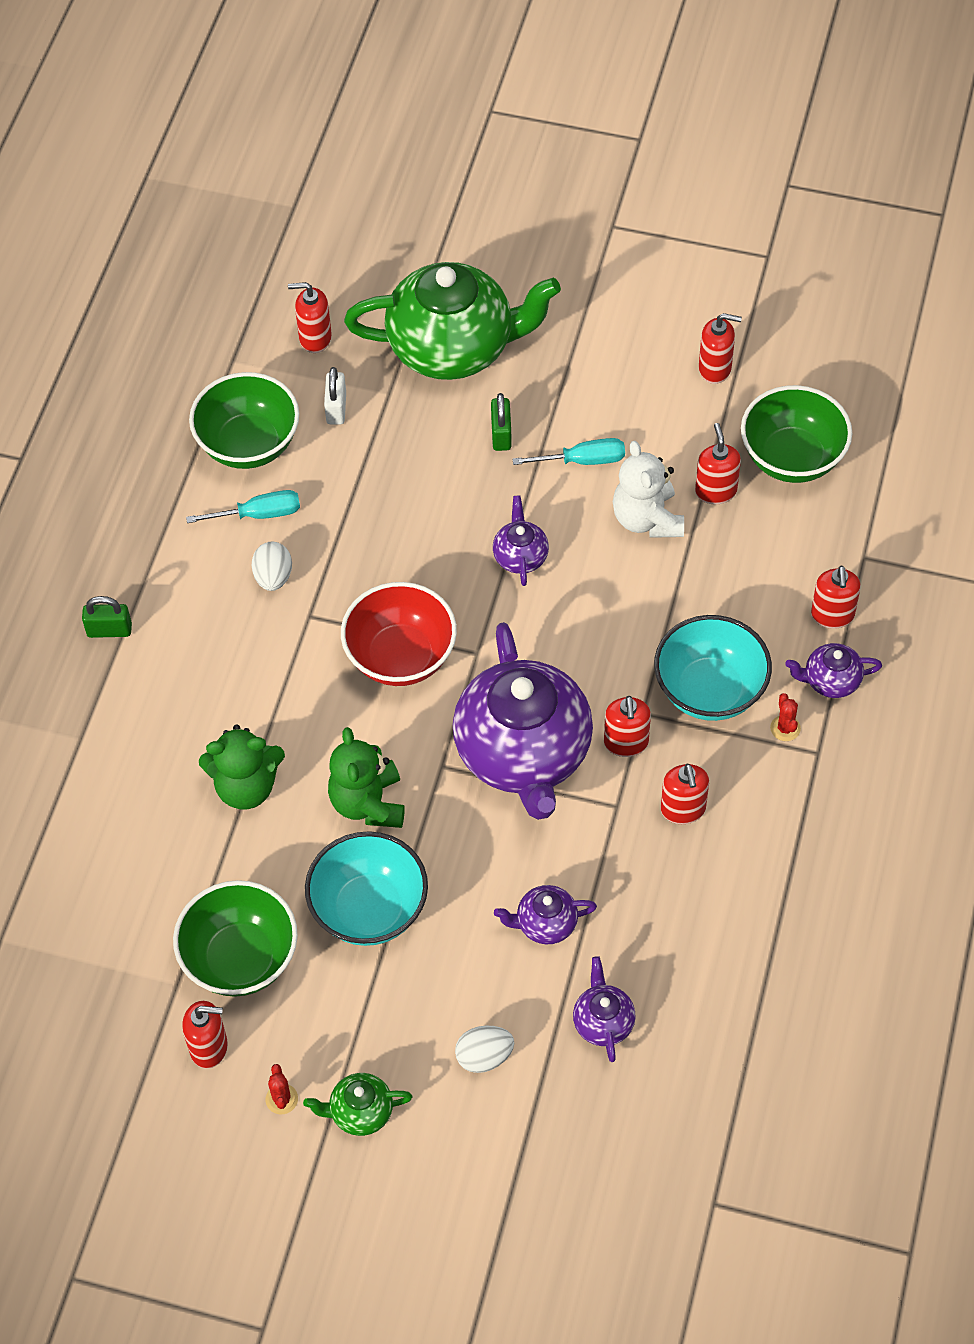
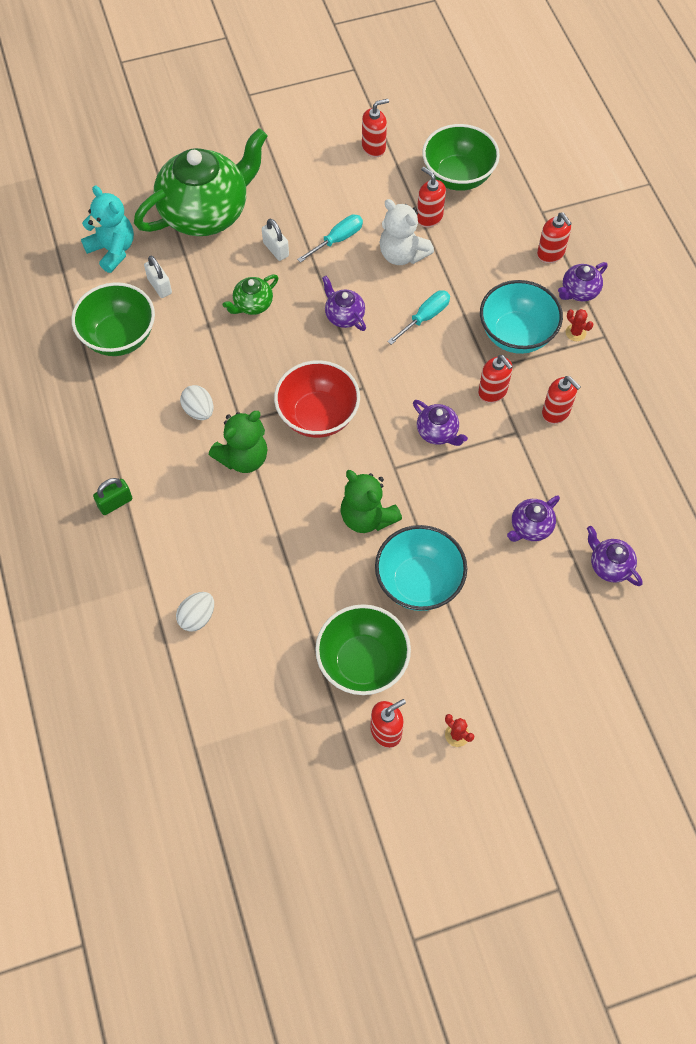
camera: 35 degrees left, 5 degrees up
turquoise screwdriver [186,490,300,523] -> turquoise screwdriver moved to [387,290,450,345]
green teddy bear [199,724,285,810] -> green teddy bear moved to [209,411,268,473]
red soap dispenser [288,282,332,353] -> turquoise teddy bear [81,186,134,273]
green teapot [303,1073,413,1136] -> green teapot moved to [223,274,279,315]
purple teapot [453,622,593,820] -> purple teapot [413,400,468,446], size x0.42
white egg [455,1026,514,1073] -> white egg moved to [176,592,214,632]
green padlock [491,393,512,451] -> white padlock [262,219,289,261]

